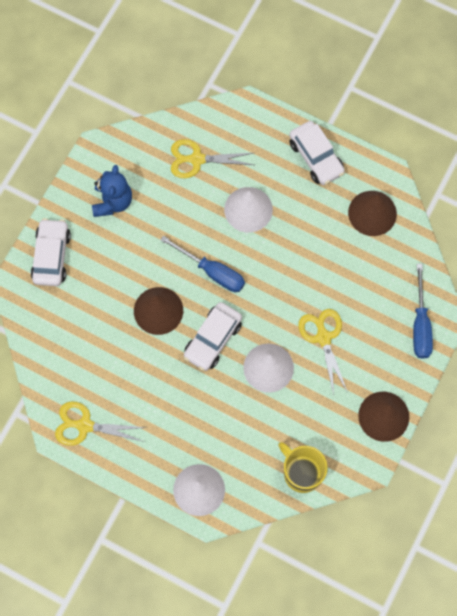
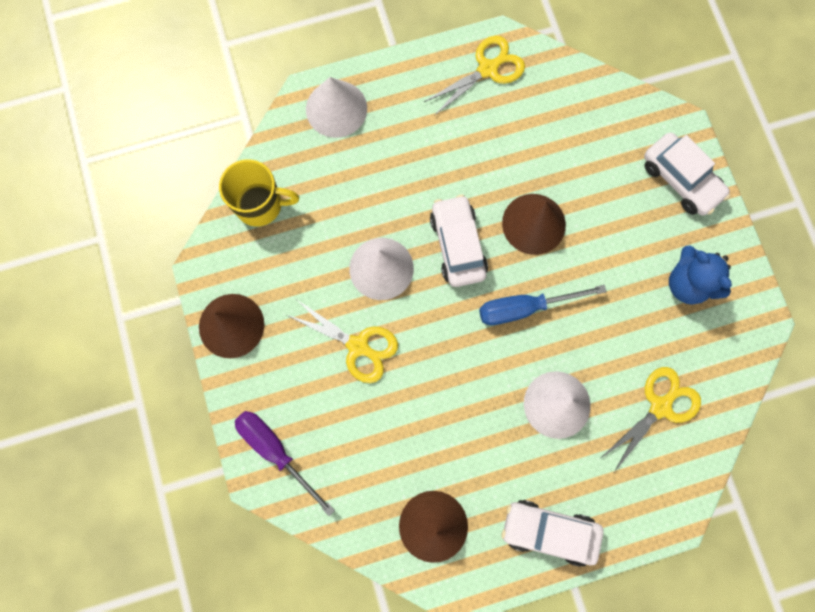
camera: 135 degrees right, 5 degrees up
blue screwdriver [413,264,433,359] -> purple screwdriver [235,411,335,516]

